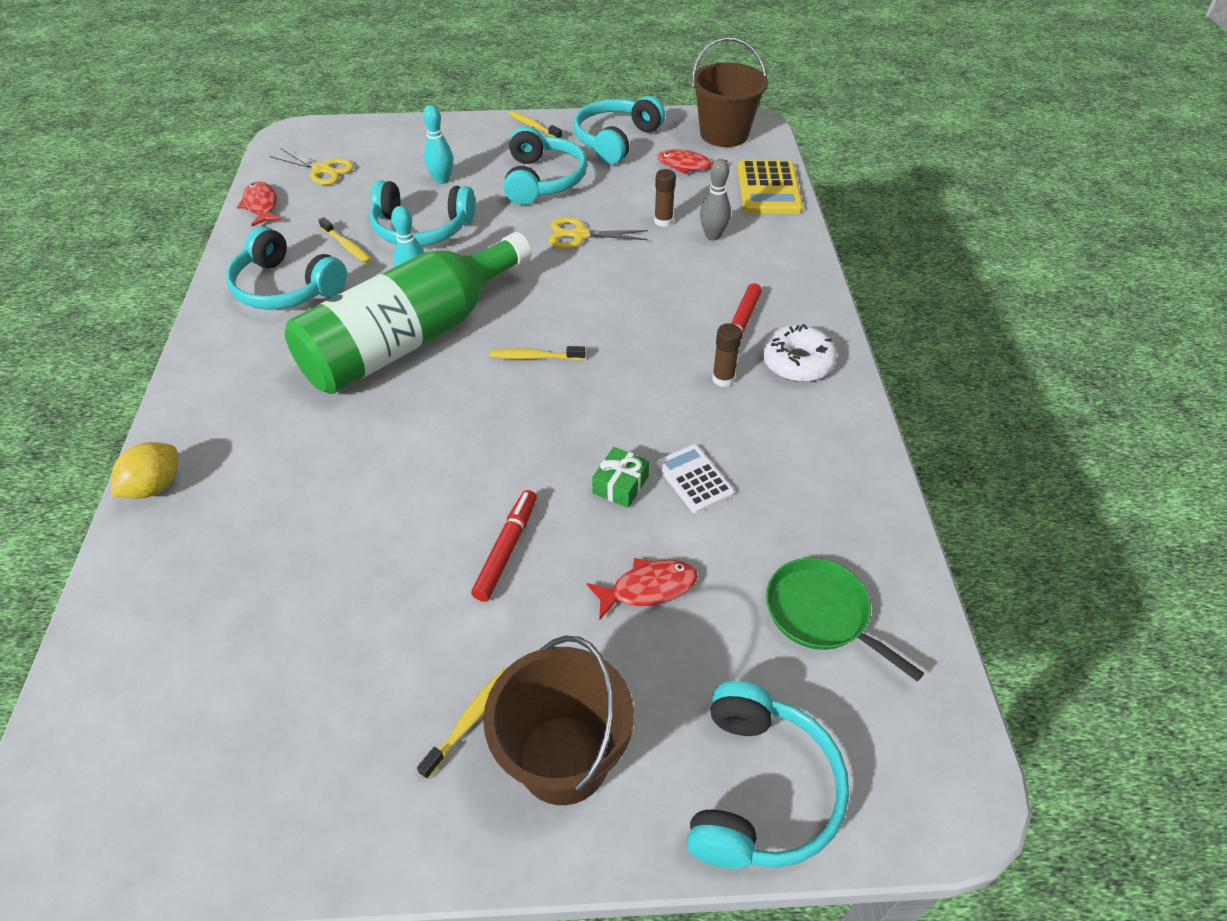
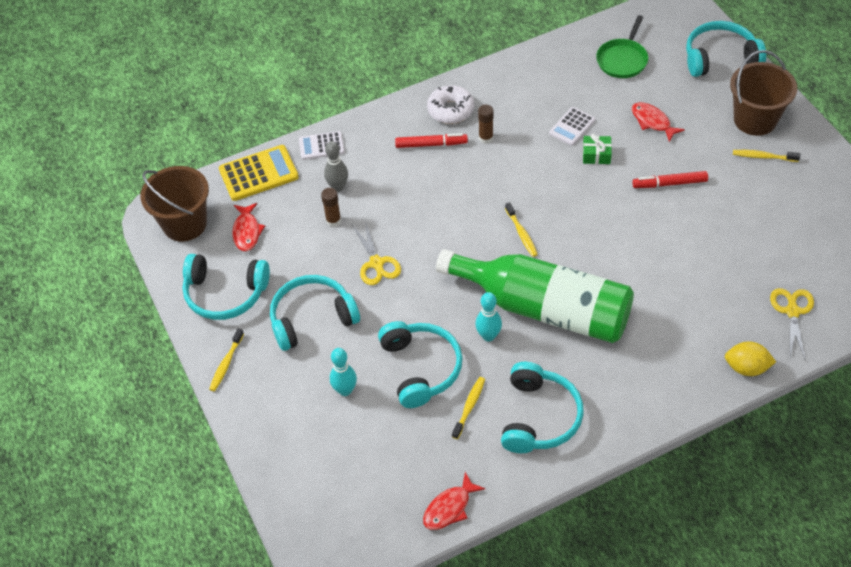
camera: 110 degrees left, 5 degrees up
yellow scissors [270,148,354,185] -> yellow scissors moved to [770,288,814,361]
none -> white calculator [299,131,344,160]

